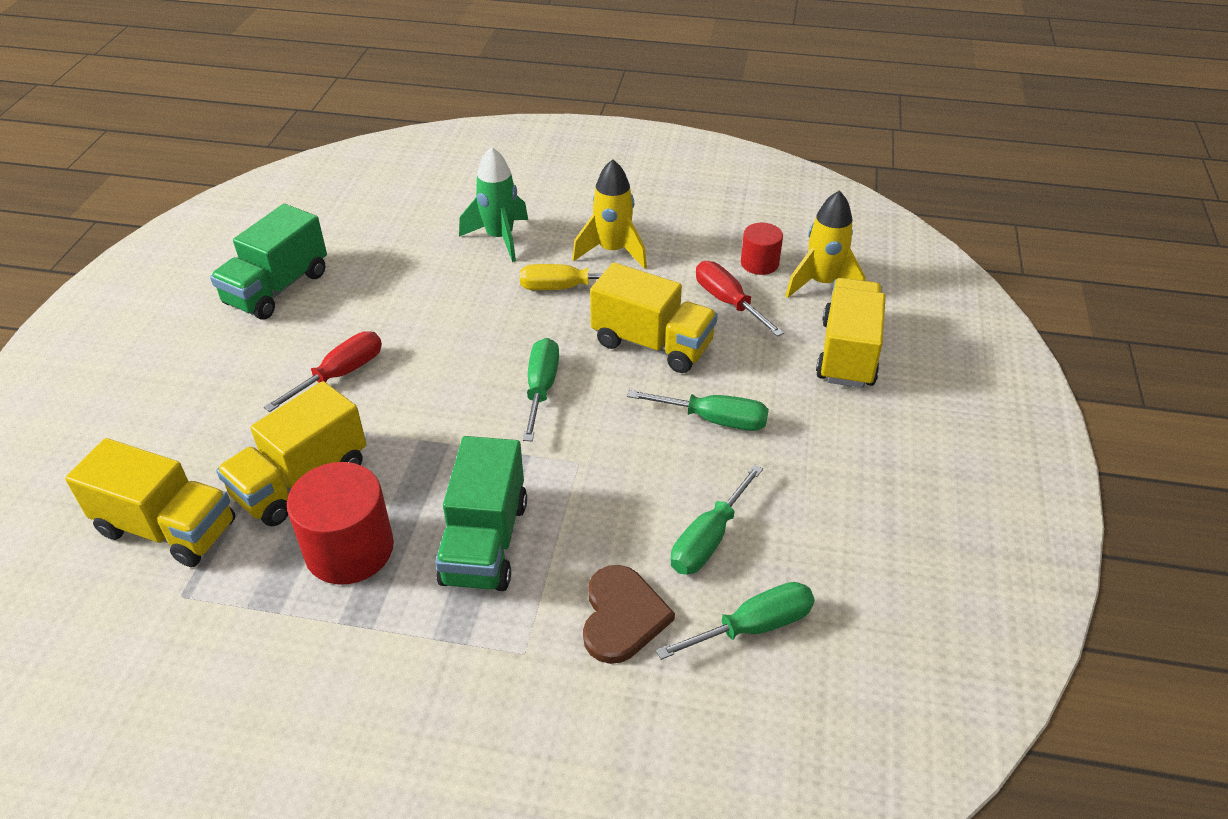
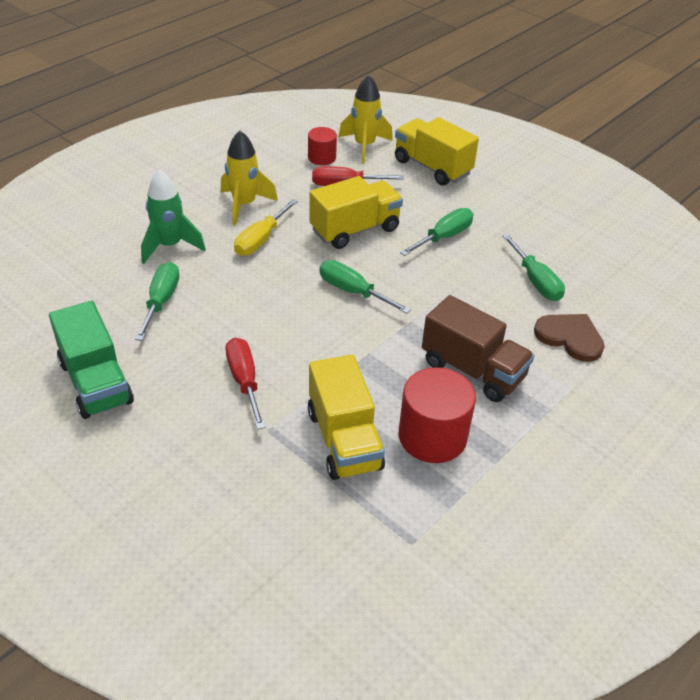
camera: 60 degrees left, 0 degrees up
yellow truck [65,438,235,567] -> none
green truck [435,436,527,591] -> brown truck [422,295,534,402]
green screwdriver [656,582,815,660] -> green screwdriver moved to [135,262,180,341]

